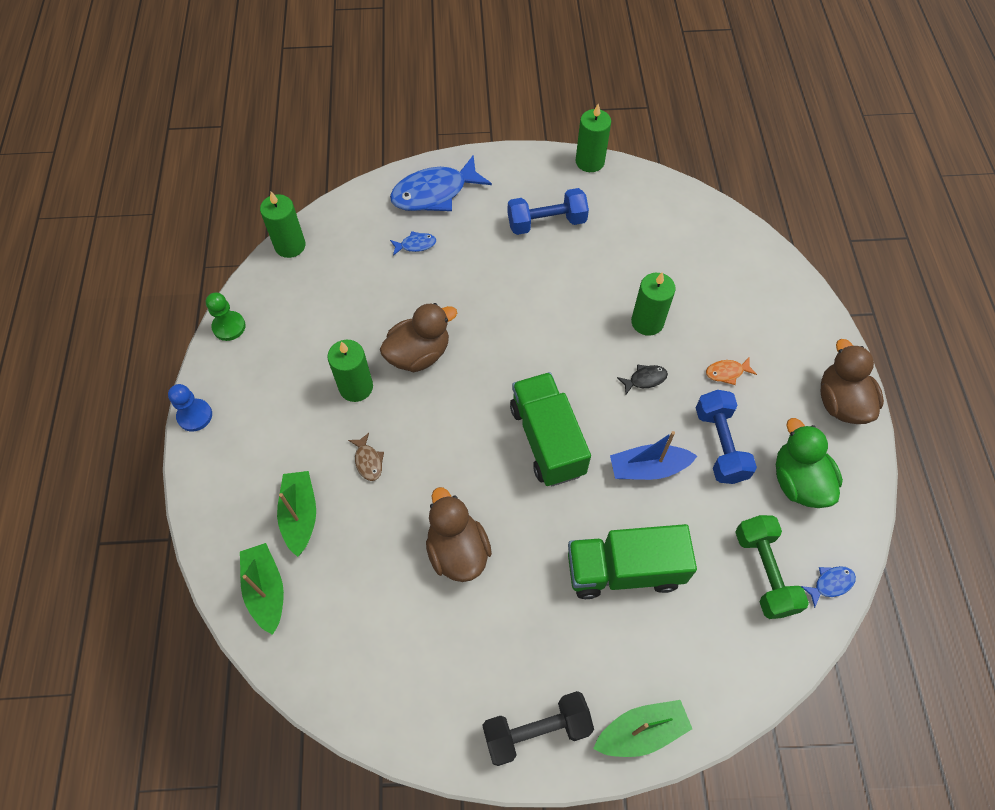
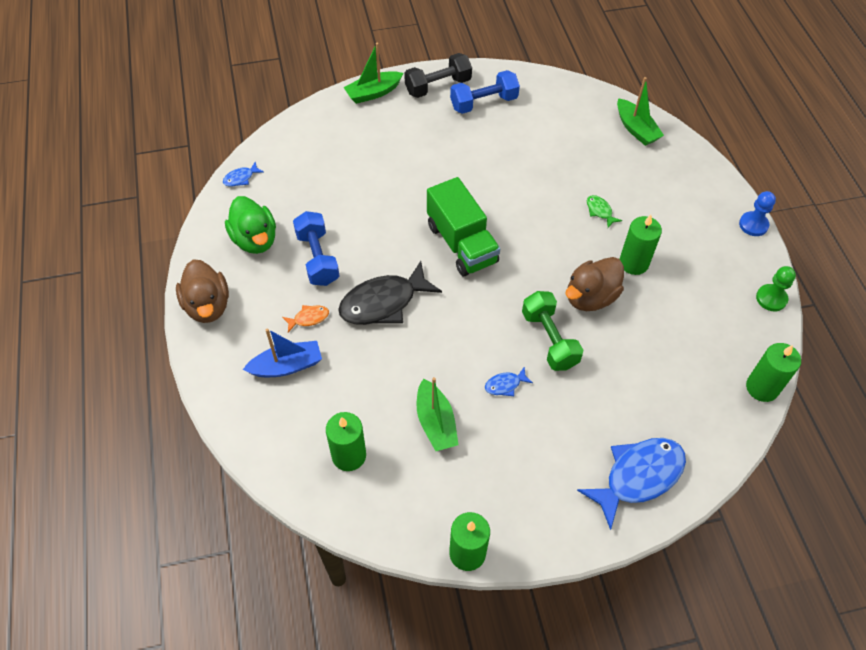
camera: 170 degrees right, 5 degrees down
green boat [277,471,316,557] -> green boat moved to [417,377,459,451]
brown fish [348,433,384,481] -> green fish [587,195,622,228]
blue fish [390,231,436,256] -> blue fish moved to [485,366,533,396]
brown duck [426,487,492,582] -> none
blue dumbbell [508,188,589,235] -> blue dumbbell moved to [450,70,520,114]
green truck [568,524,697,599] -> none
blue boat [610,431,697,480] -> blue boat moved to [243,328,322,377]
black fish [617,364,668,394] -> black fish [338,261,442,325], size x2.27
green candle [631,272,676,336] -> green candle moved to [326,412,366,471]
green dumbbell [735,515,809,619] -> green dumbbell moved to [522,291,583,371]

